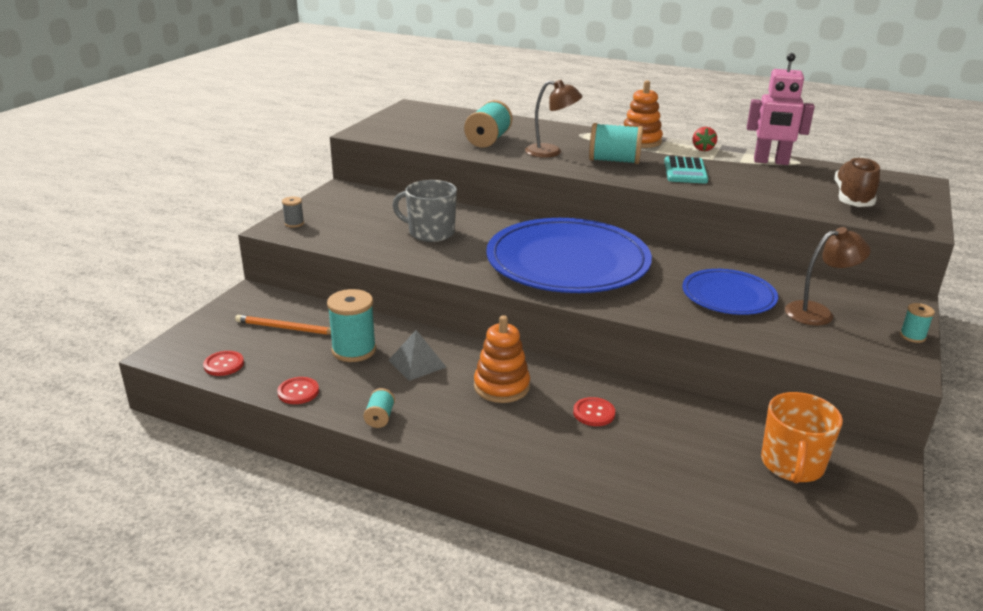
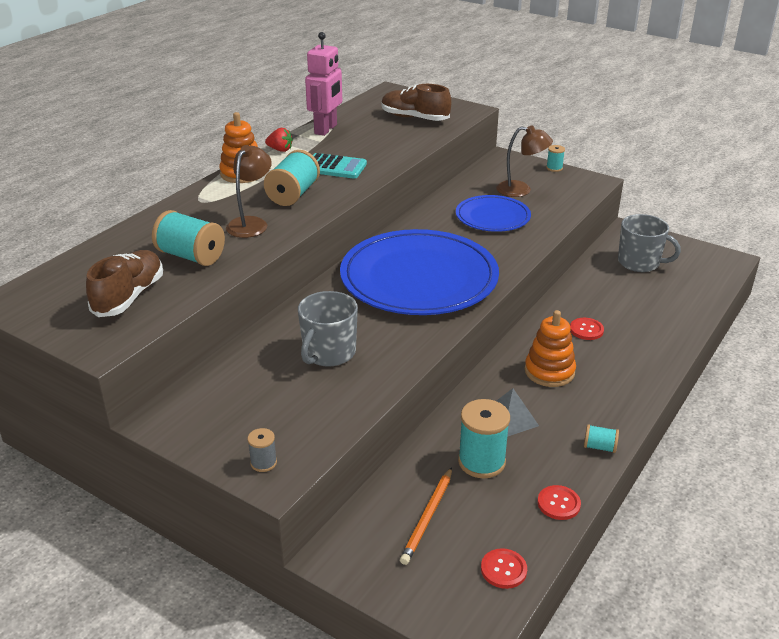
camera: 80 degrees left, 5 degrees up
orange mug [761,392,843,483] -> grey mug [618,214,681,272]
brown lamp [785,227,871,326] -> brown lamp turned 105 degrees clockwise [496,126,553,197]
none -> brown shoe [86,250,163,317]

